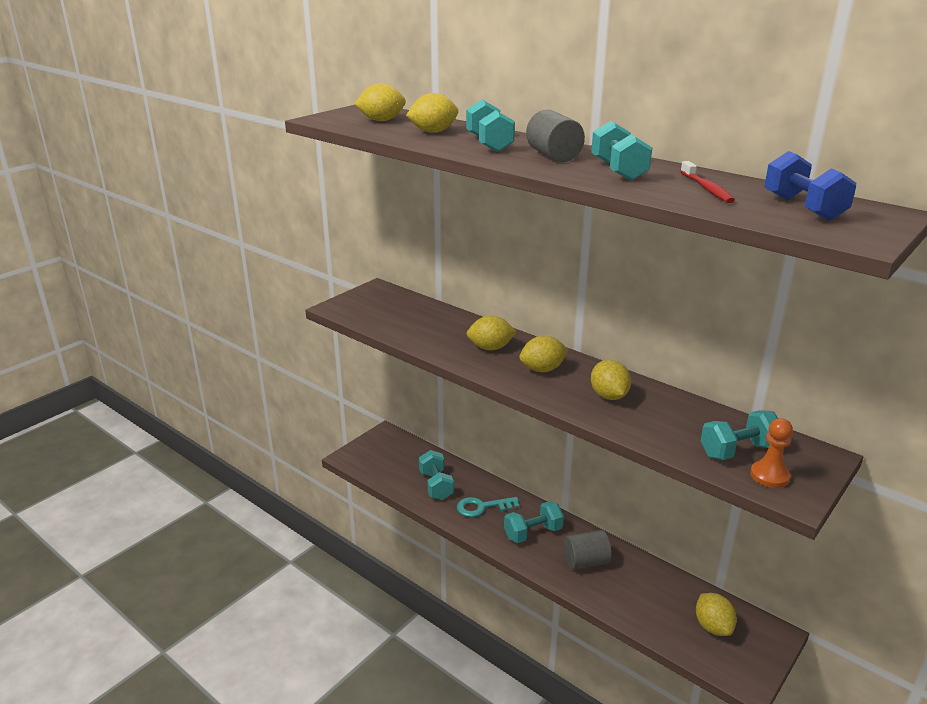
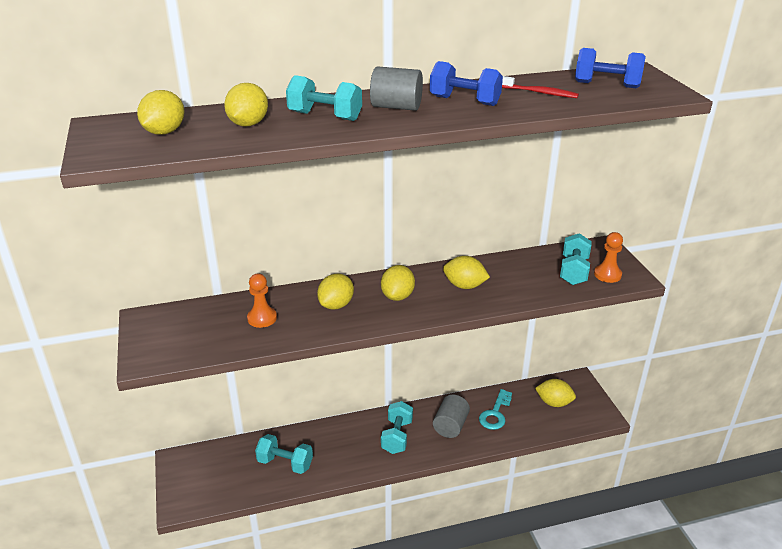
camera: 55 degrees left, 5 degrees up
turquoise key [457,497,520,517] -> turquoise key moved to [479,389,512,430]
turquoise dumbbell [591,121,652,181] -> blue dumbbell [430,61,503,106]
none -> orange pawn [247,273,277,328]

